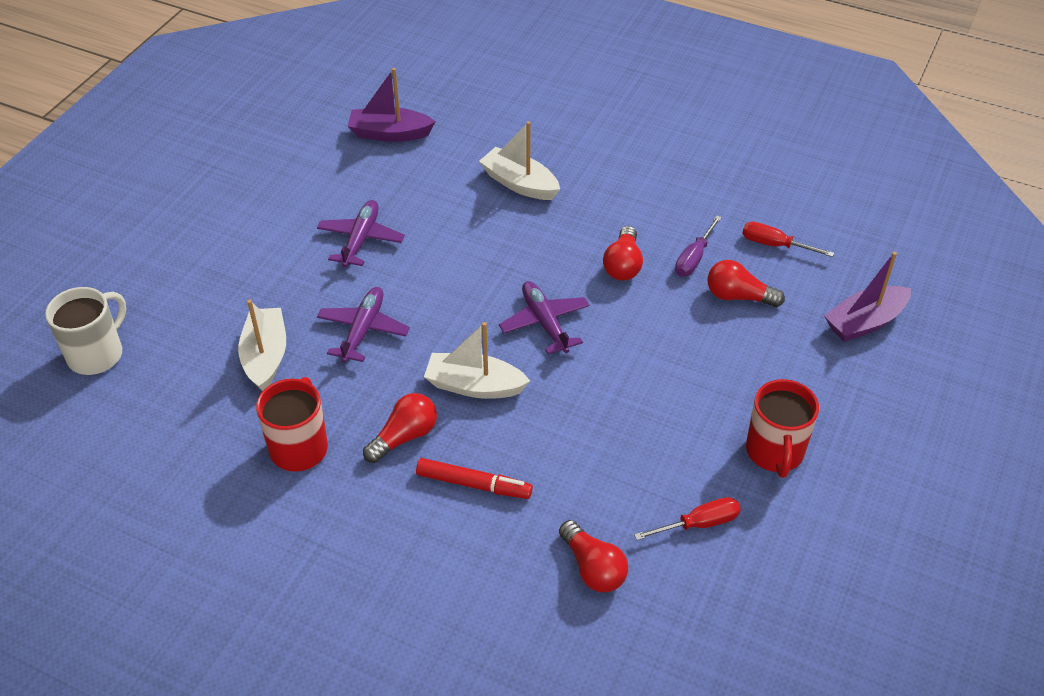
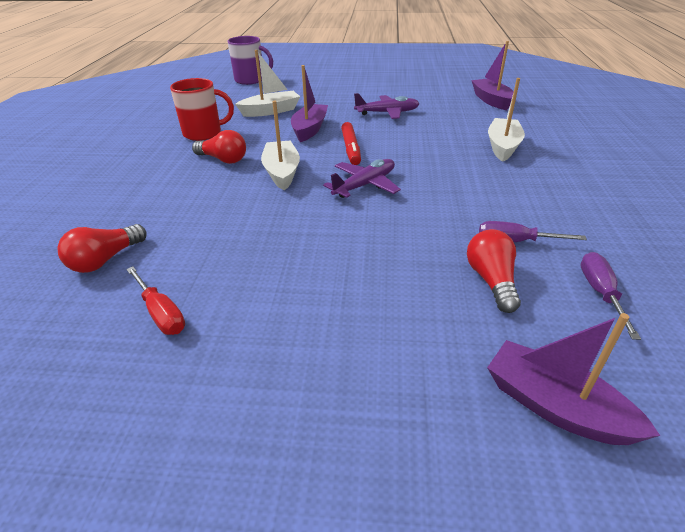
camera: 70 degrees right, 10 degrees down
white mug [45,287,126,375] -> purple mug [227,36,273,85]
purple plane [317,287,410,363] -> purple boat [291,65,328,142]
red marker [416,458,533,499] -> red marker moved to [341,122,361,165]
red light bulb [603,226,643,280] -> none
red screwdriver [742,222,834,257] -> purple screwdriver [581,252,641,340]
red mug [746,379,819,478] -> none

